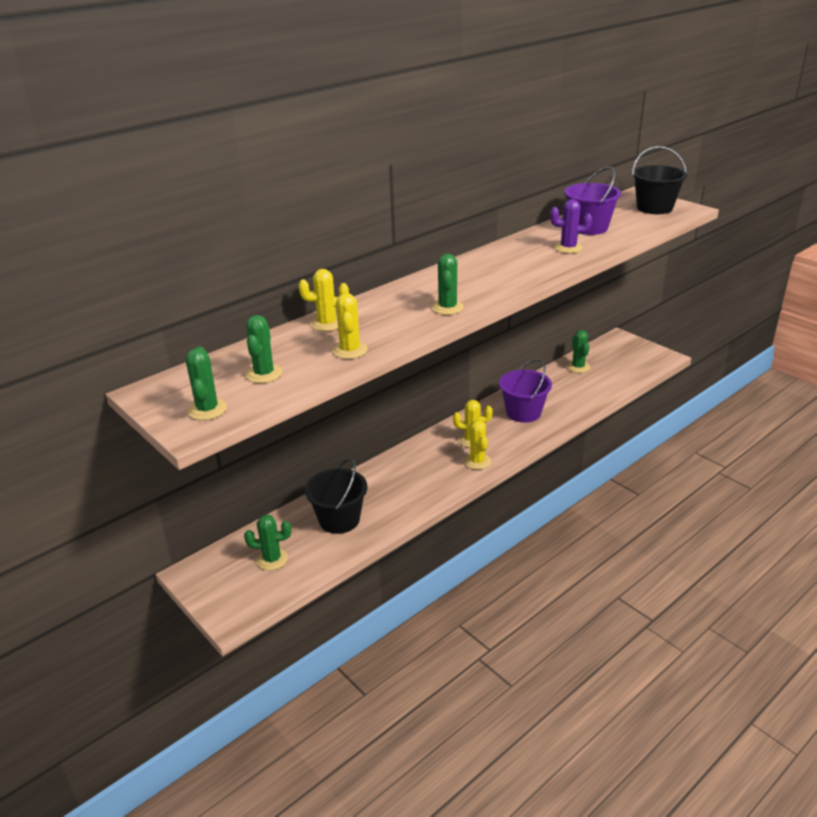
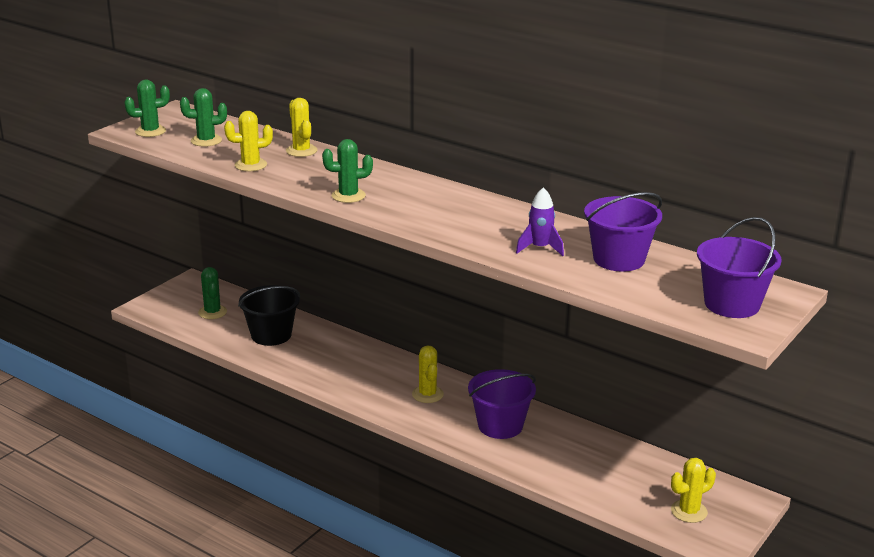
camera: 75 degrees right, 5 degrees down
yellow cactus [464,420,491,470] -> yellow cactus moved to [671,458,716,523]
purple cactus [550,199,592,253] -> purple rocket [516,187,564,256]
green cactus [567,330,590,373] -> none
black bucket [632,146,687,214] -> purple bucket [697,217,781,318]

